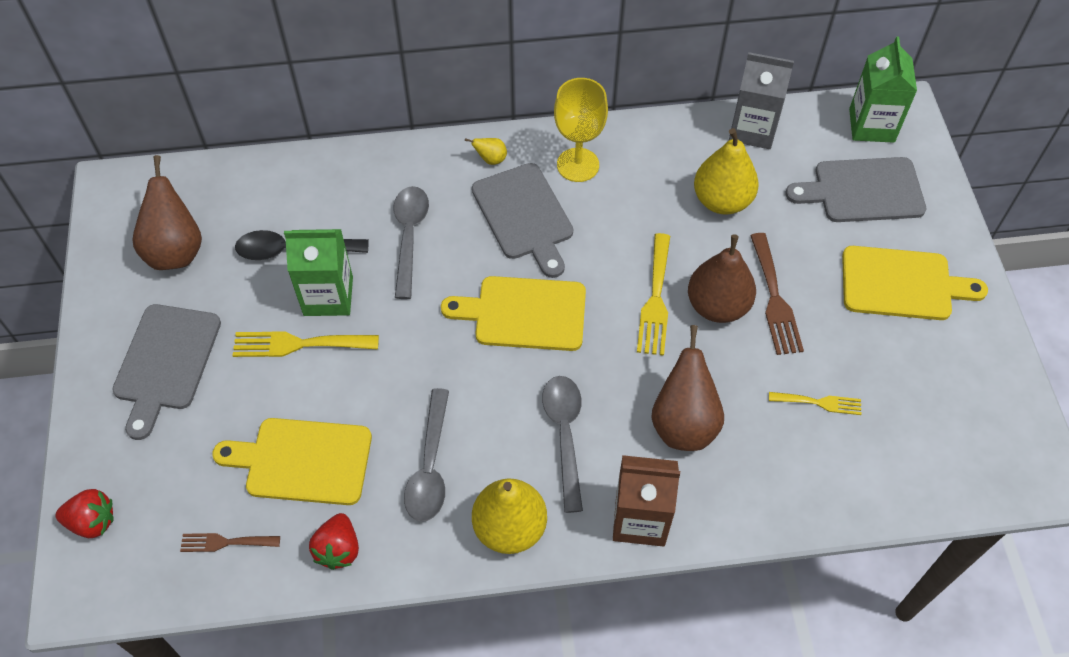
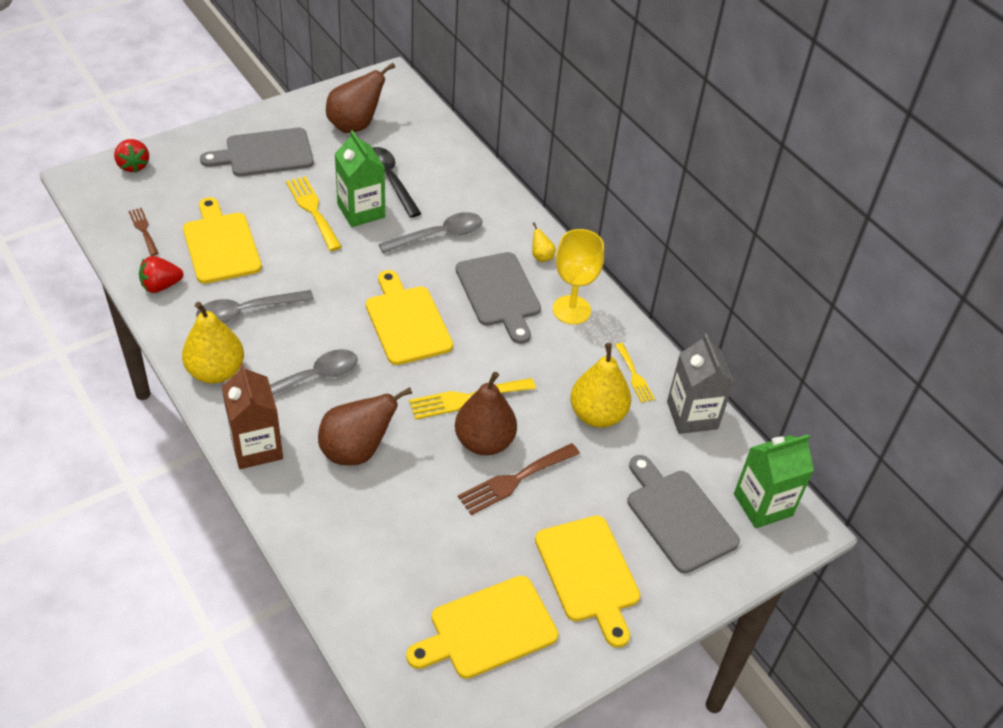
camera: 60 degrees right, 10 degrees down
grey cutting board [472,163,573,278] -> grey cutting board turned 60 degrees counterclockwise [456,252,541,344]
yellow fork [769,392,861,415] -> yellow fork moved to [615,343,655,403]
none -> yellow cutting board [406,576,558,679]

